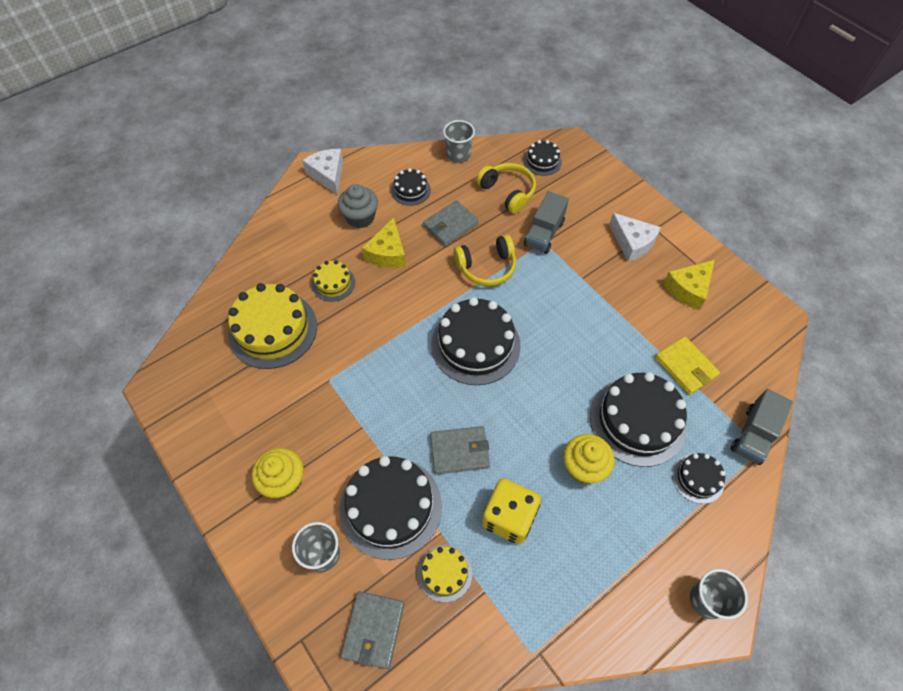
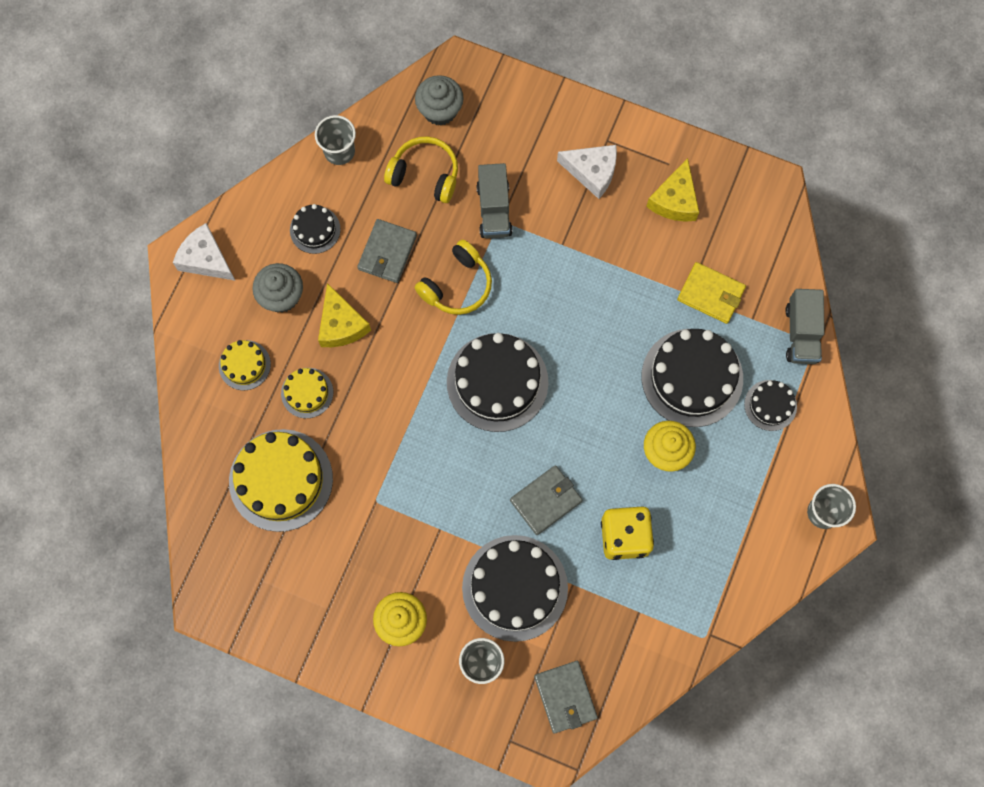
camera: 30 degrees left, 15 degrees up
yellow cake [417,545,472,603] -> yellow cake moved to [219,340,271,390]
black cake [523,140,562,176] -> grey cupcake [415,75,464,126]

